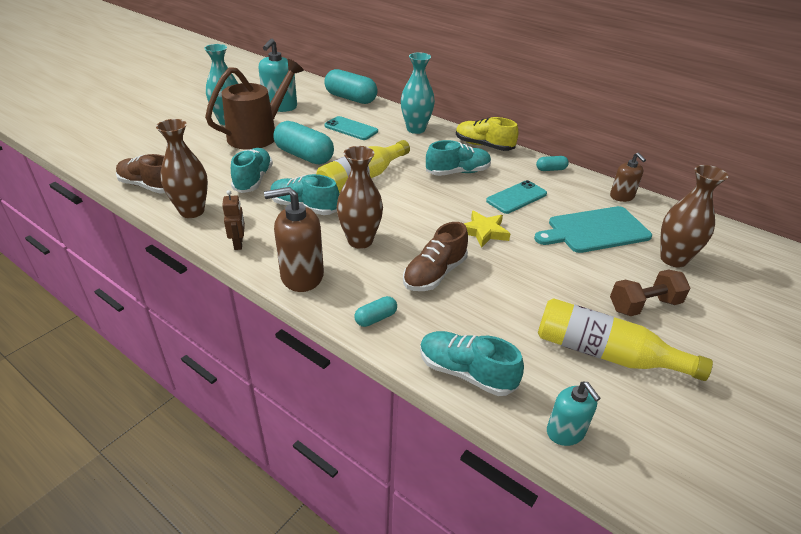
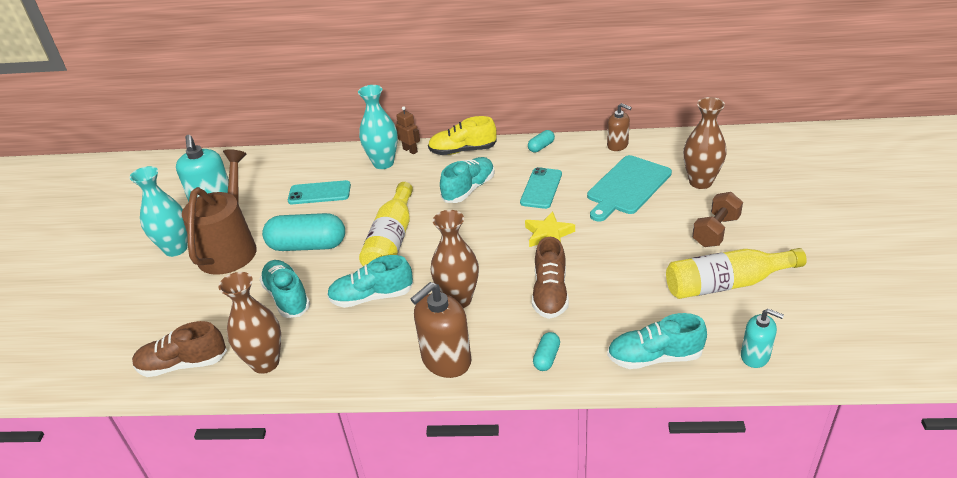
camera: 30 degrees left, 0 degrees up
brown robot [222,190,245,250] -> brown robot moved to [396,106,420,155]
turquoise capsule [324,69,378,104] -> none

